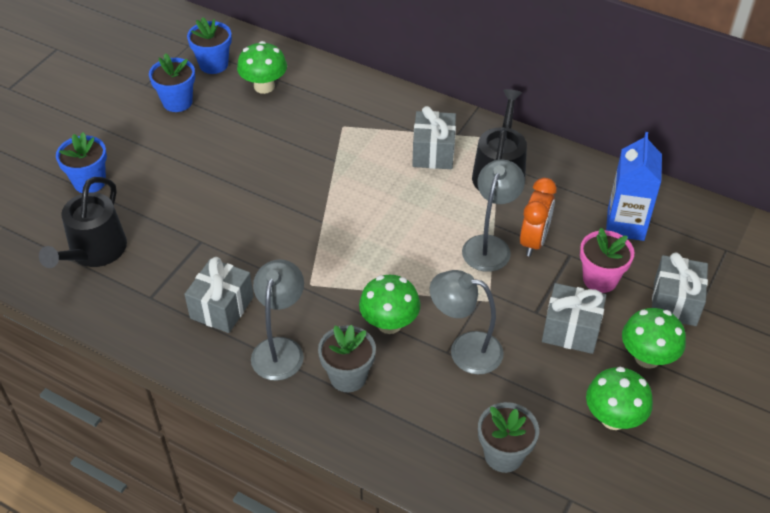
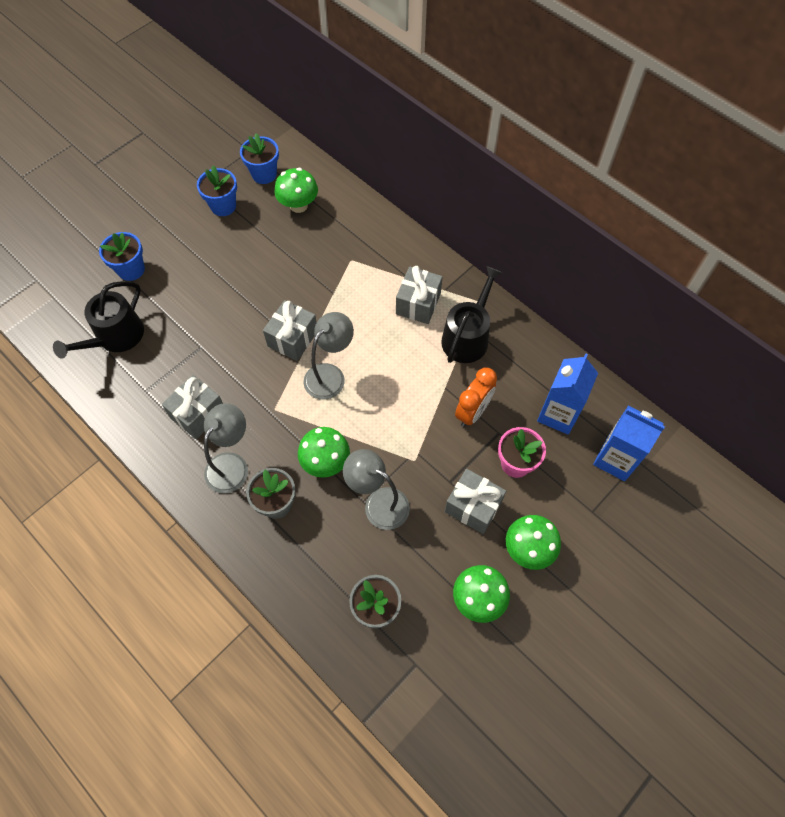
camera: 15 degrees right, 15 degrees up
grey lamp [462,159,525,272] -> grey lamp moved to [303,312,354,400]
grey gift [652,252,708,326] -> grey gift moved to [263,300,317,361]
none -> blue carton [593,406,665,481]

